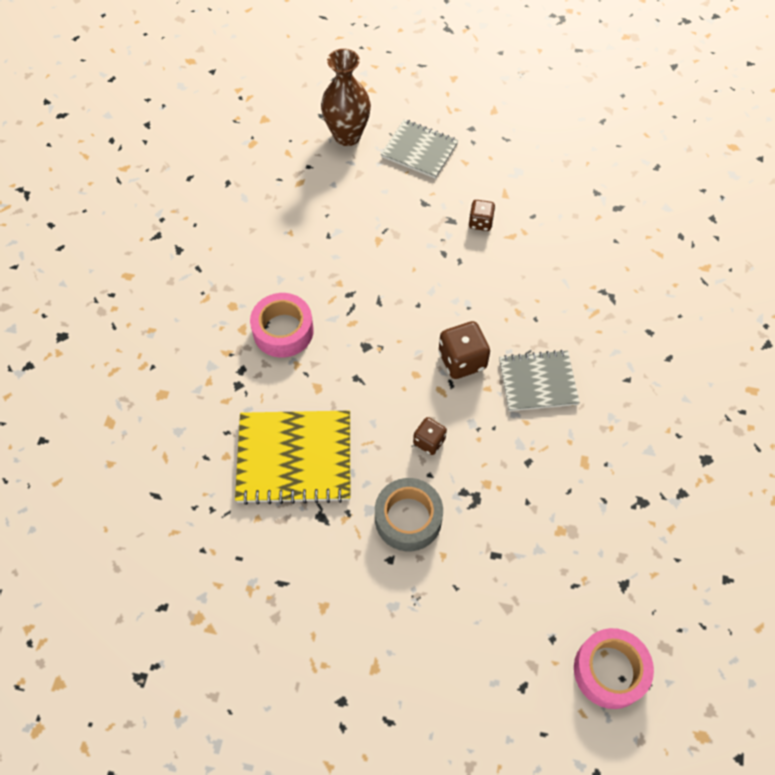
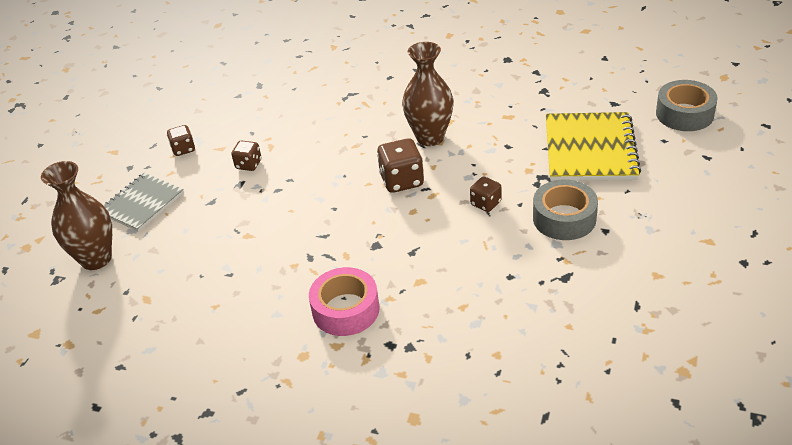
camera: 80 degrees left, 20 degrees down
yellow notebook [235,411,350,505] -> yellow notebook moved to [546,112,641,181]
grey notebook [499,350,580,411] -> brown vase [402,42,454,146]
pink tape [574,628,654,709] -> grey tape [656,80,718,131]
none -> brown dice [167,125,195,156]

